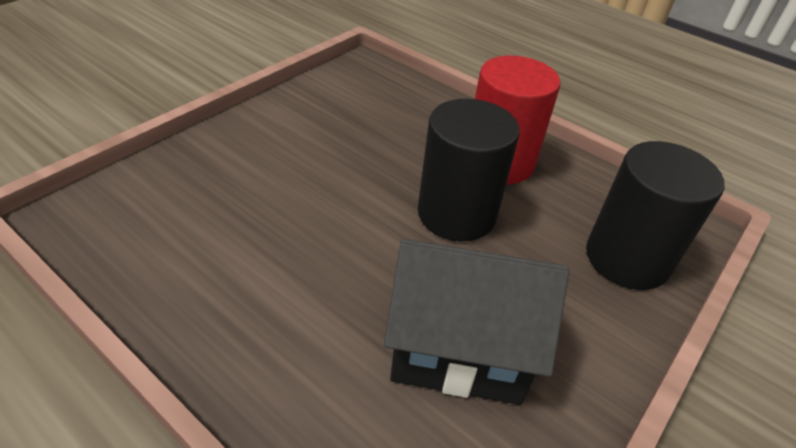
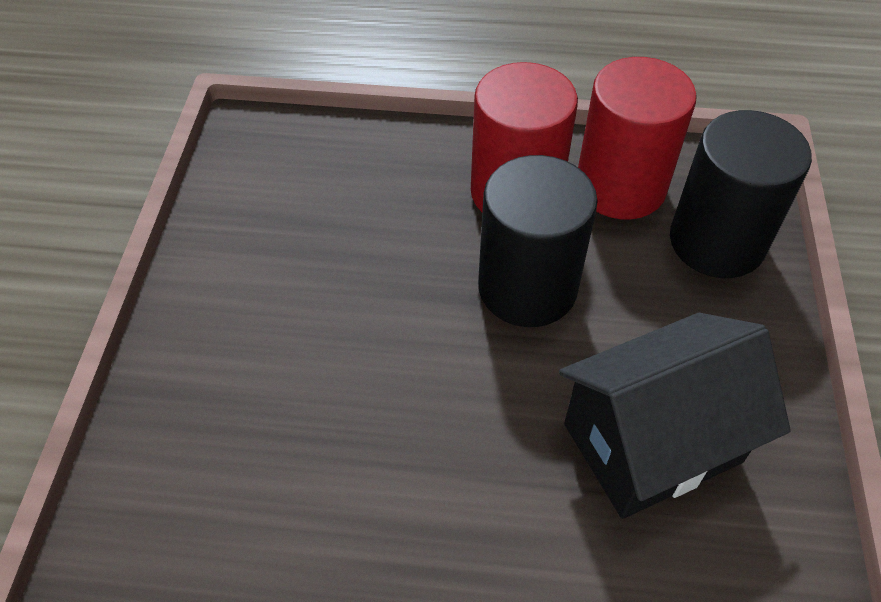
camera: 30 degrees left, 10 degrees up
none -> red cylinder [578,57,697,219]

